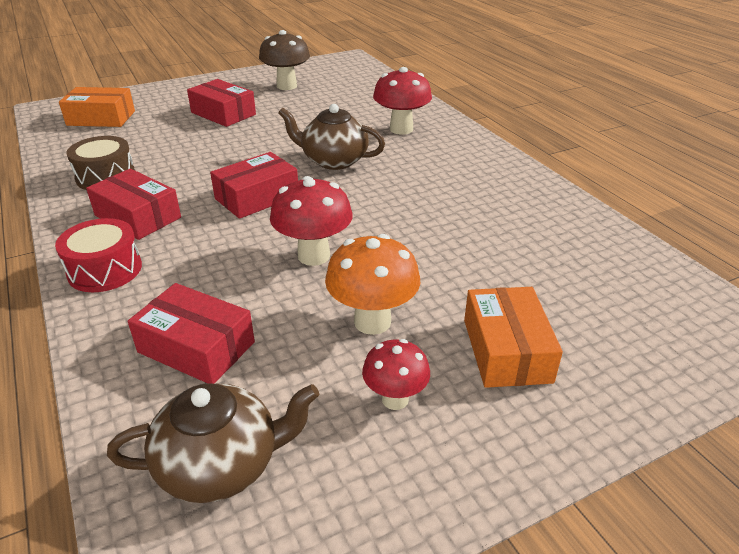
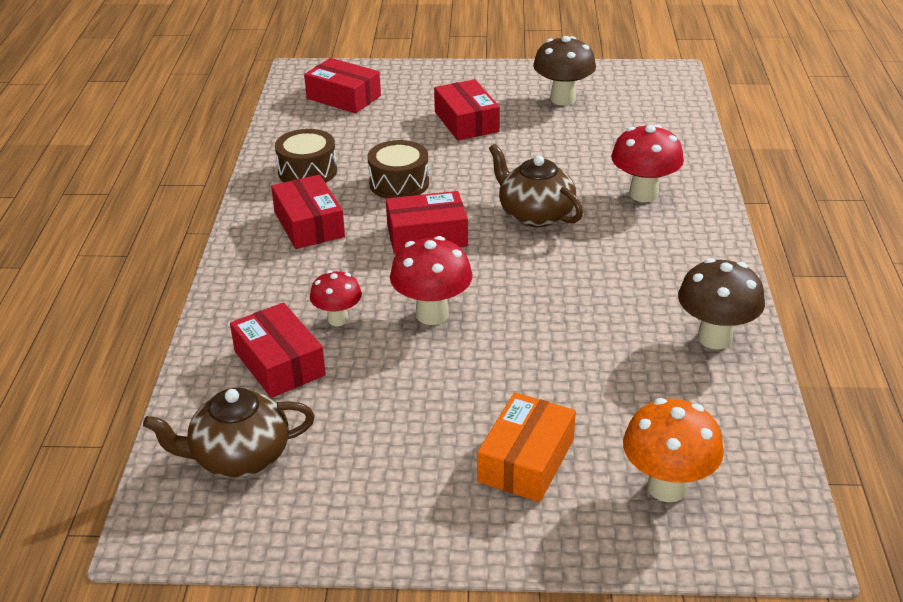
camera: 30 degrees right, 0 degrees up
red drum [55,218,142,292] -> none
orange box [59,87,135,127] -> red box [304,58,381,113]
brown teapot [107,383,320,503] -> brown teapot turned 150 degrees clockwise [143,388,315,477]
orange mushroom [325,234,420,335] -> orange mushroom moved to [623,398,724,502]
red mushroom [362,339,430,410] -> red mushroom moved to [310,271,362,326]
none -> brown drum [368,140,429,199]
none -> brown mushroom [678,258,765,349]

